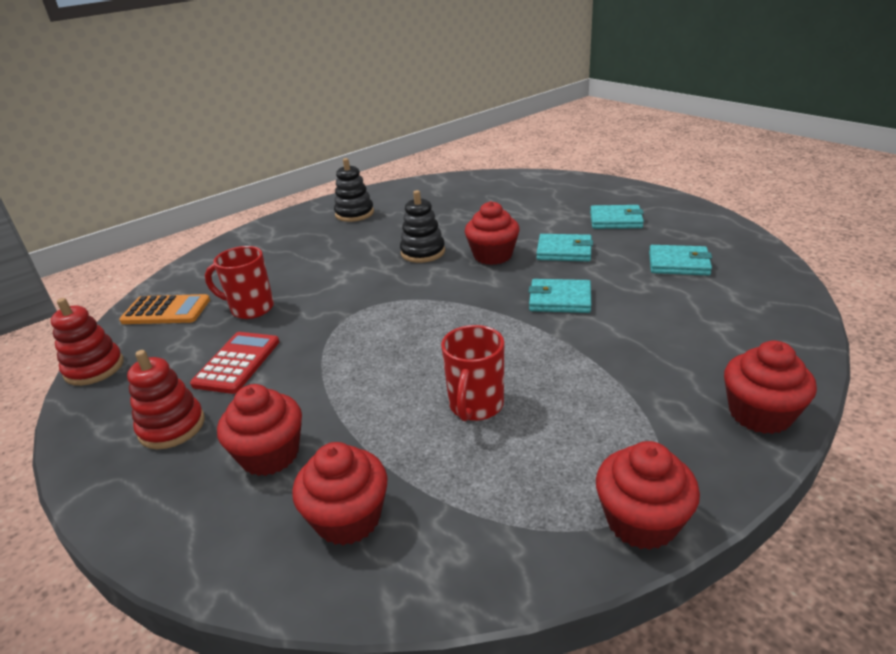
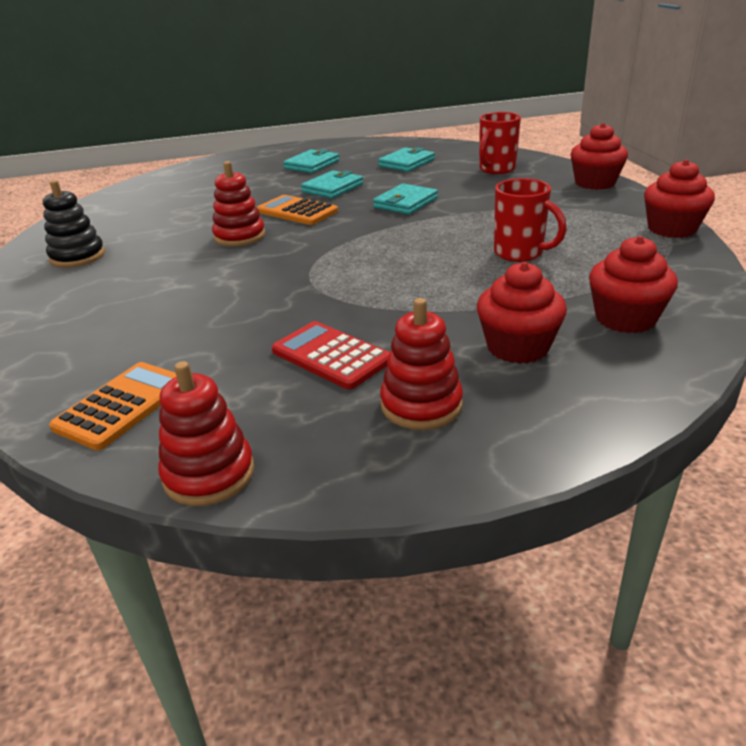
camera: 65 degrees left, 0 degrees up
red mug [205,246,274,319] -> red mug moved to [479,112,521,174]
black stacking toy [400,190,445,263] -> red stacking toy [212,161,265,247]
red cupcake [465,201,520,265] -> orange calculator [257,195,338,225]

